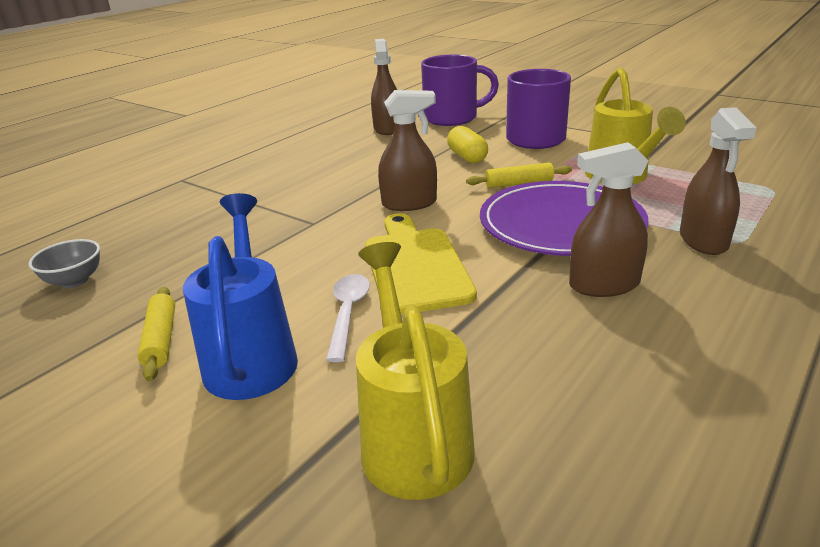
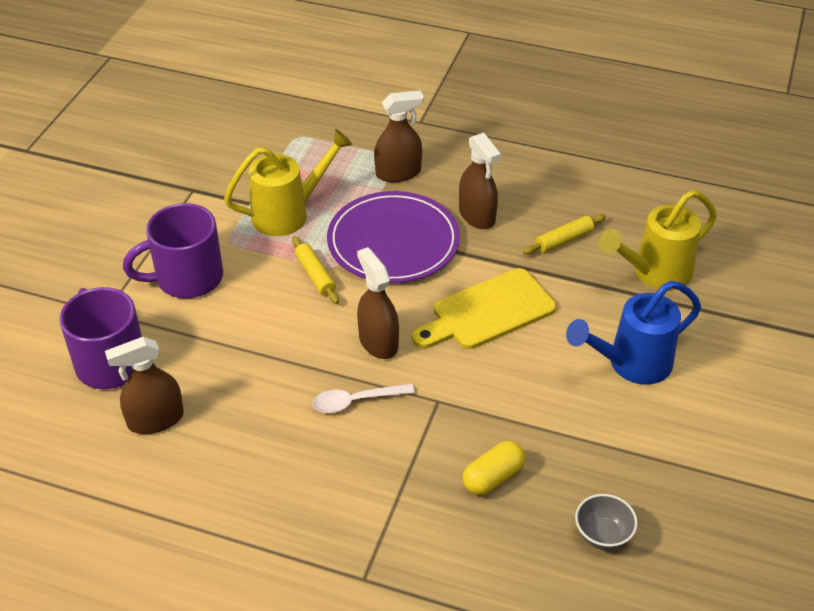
camera: 110 degrees left, 15 degrees up
yellow rolling pin [137,287,175,381] -> yellow rolling pin moved to [523,214,606,255]
white spoon [326,274,370,362] -> white spoon moved to [312,384,415,413]
yellow capsule [447,126,488,163] -> yellow capsule moved to [463,441,525,495]

